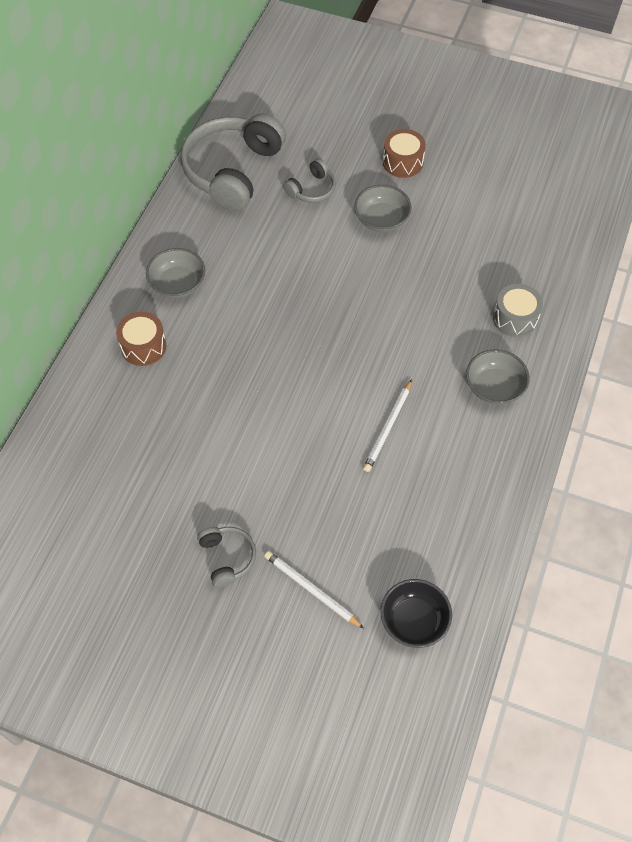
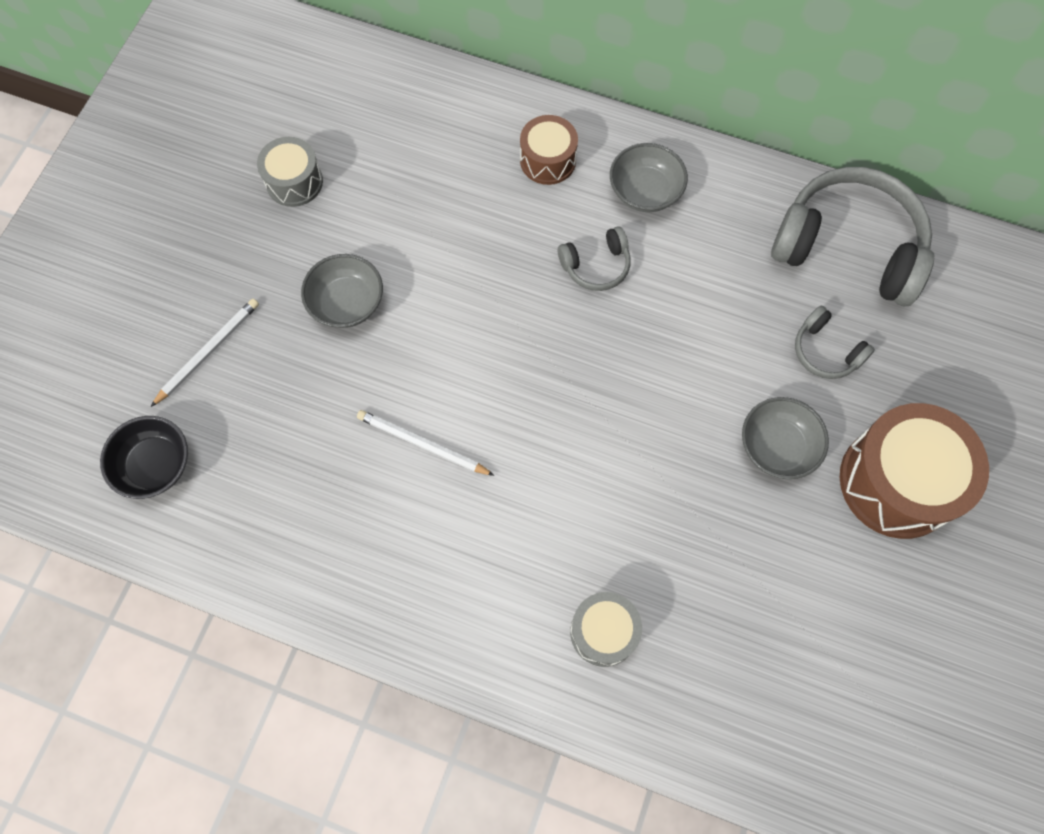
camera: 90 degrees right, 10 degrees up
grey headphones [197,527,256,588] -> grey headphones moved to [558,226,631,291]
brown drum [383,129,426,178] -> brown drum [840,403,989,539], size x1.81
grey bowl [466,349,530,405] -> grey bowl moved to [301,254,383,328]
none -> grey drum [257,137,323,207]

